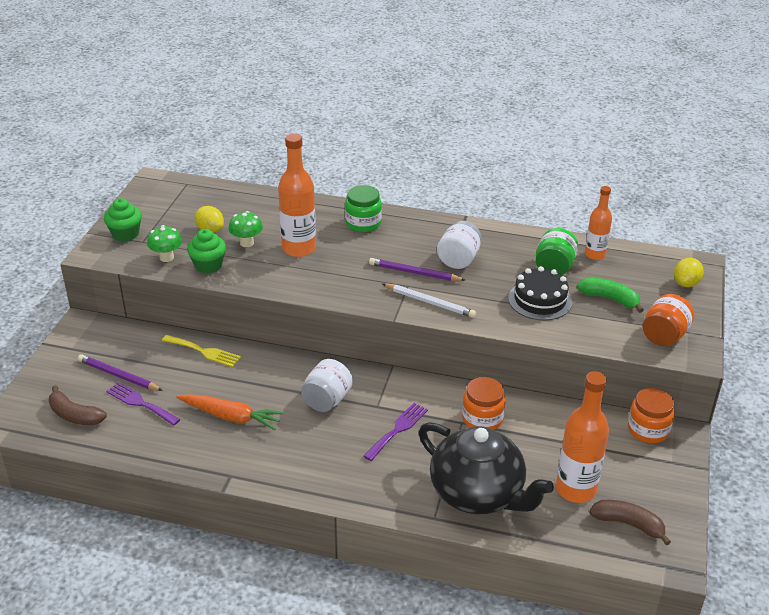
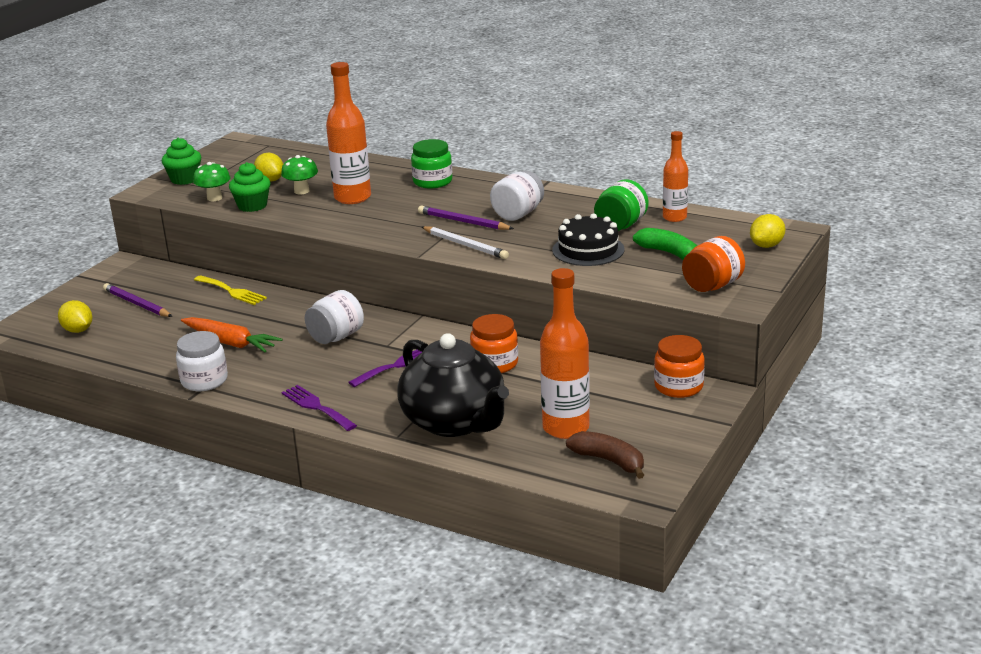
camera: 15 degrees right, 10 degrees down
brown banana [49,385,107,426] -> yellow lemon [58,300,92,333]
purple fork [106,382,180,426] -> purple fork moved to [281,385,357,431]
none -> white jar [176,331,228,391]

